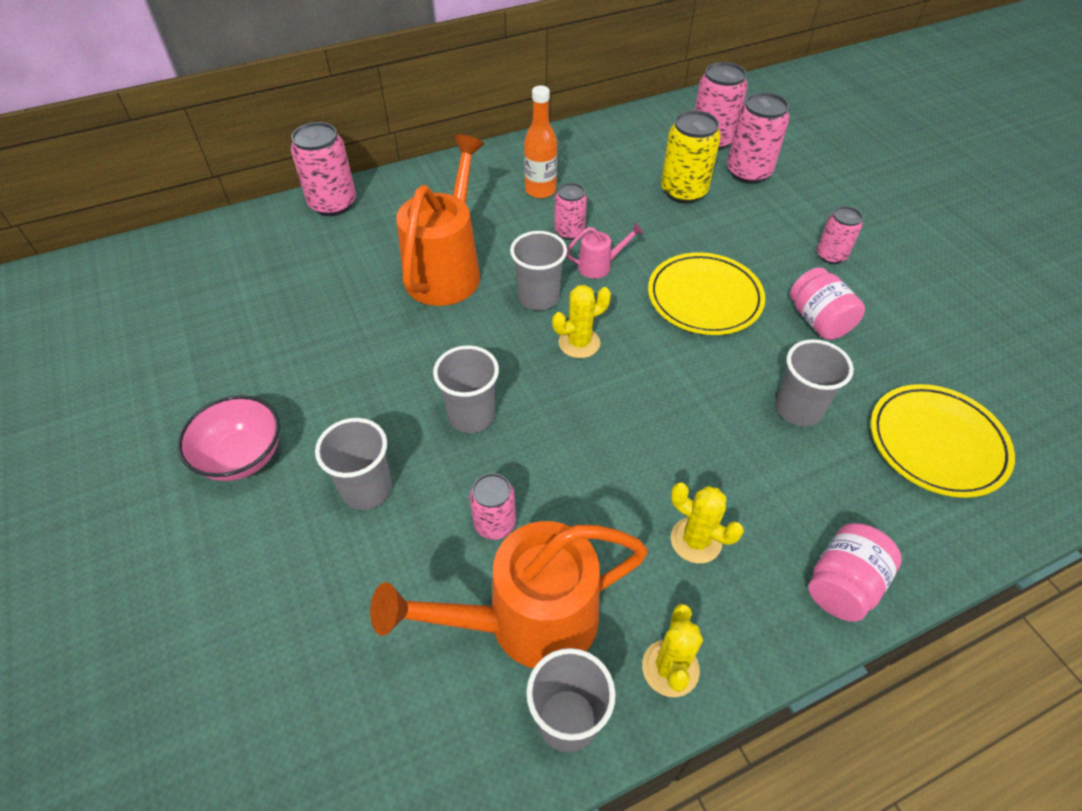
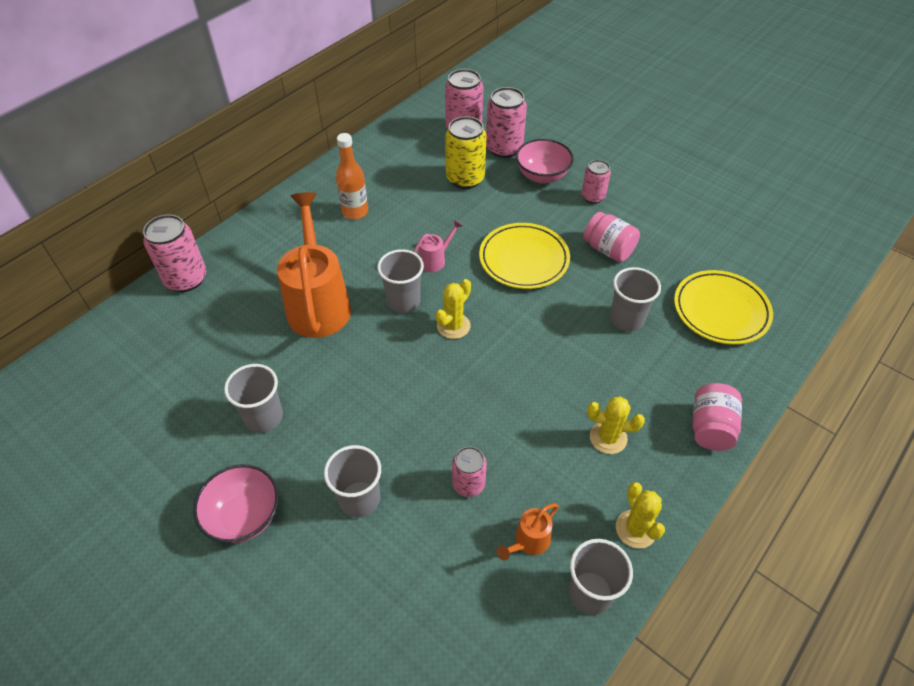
camera: 25 degrees left, 0 degrees up
orange watering can [370,521,648,668] -> orange watering can [497,503,559,560], size x0.44
grey cup [433,345,499,433] -> grey cup moved to [224,364,283,433]
pink can [554,183,587,240] -> none
none -> pink bowl [516,139,574,184]

